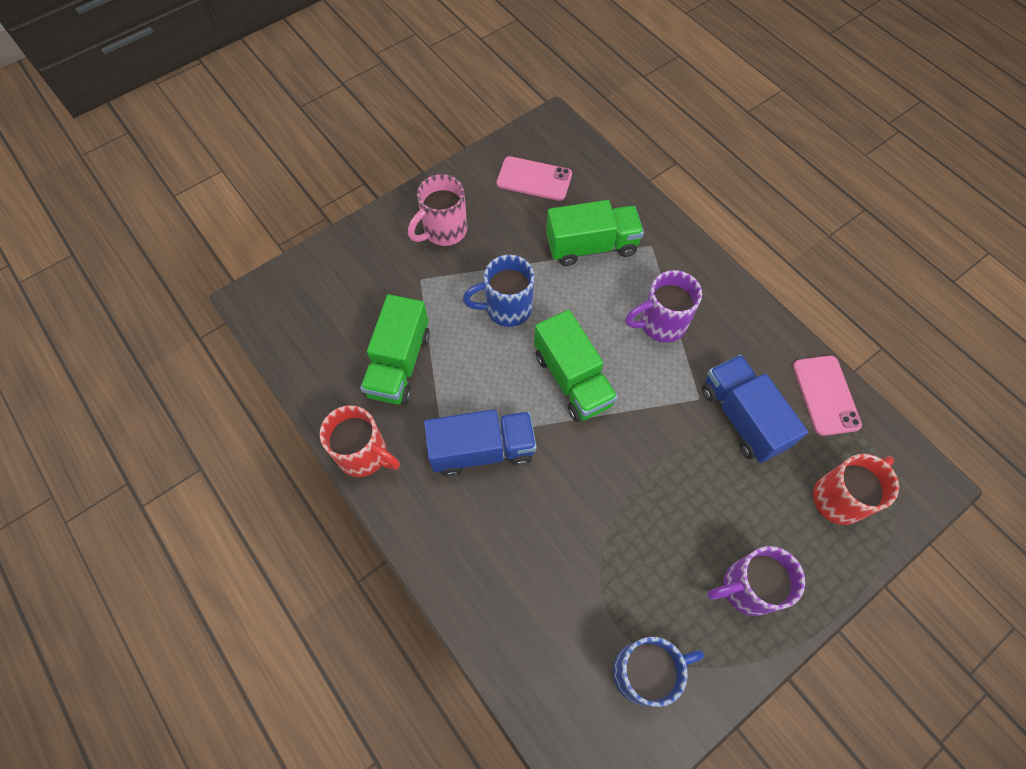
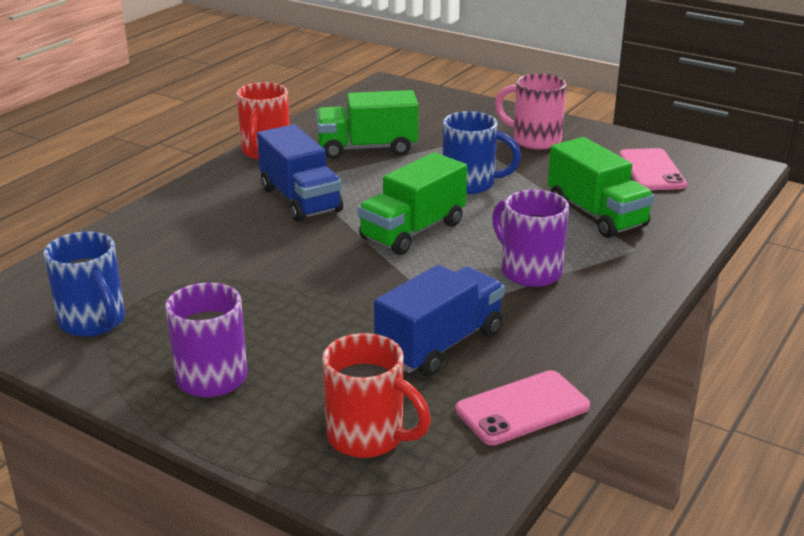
camera: 70 degrees right, 35 degrees down
blue mug [463,255,534,327] -> blue mug turned 135 degrees clockwise [442,111,521,194]

